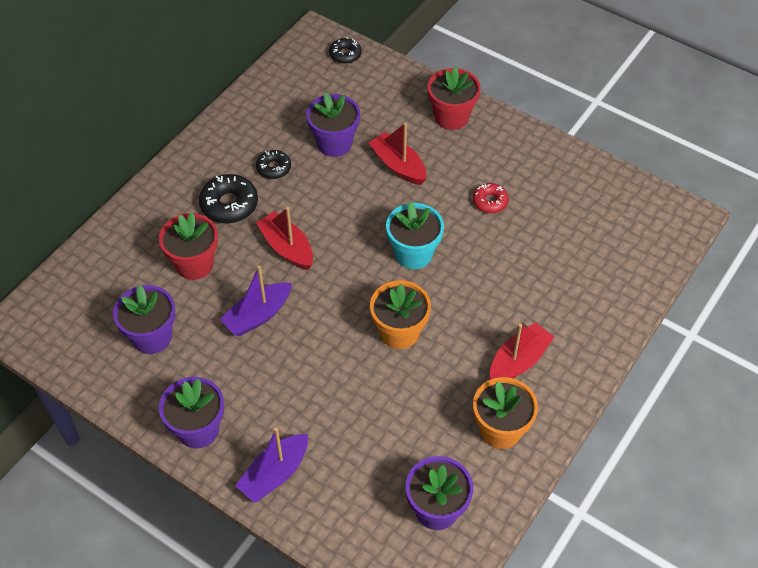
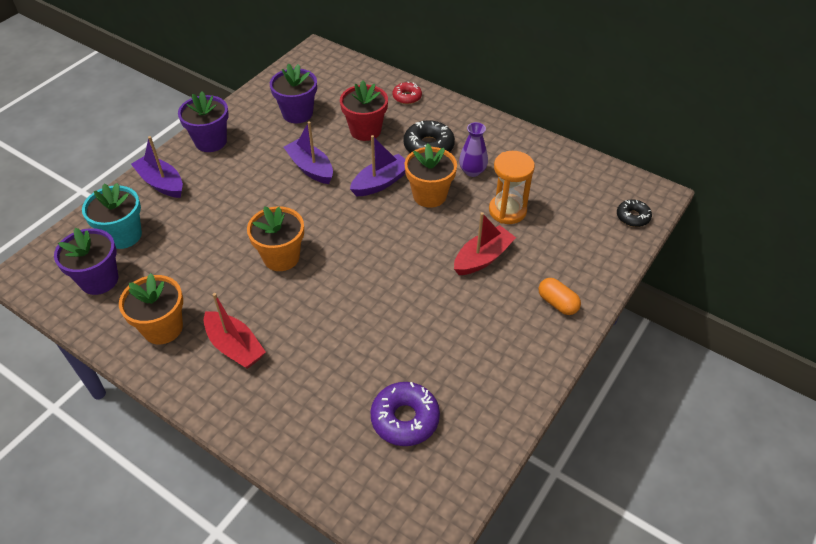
camera: 90 degrees right, 5 degrees down
black donut [256,150,291,179] -> purple vase [459,122,488,177]
red boat [256,207,313,270] -> purple boat [350,135,405,196]
purple flower pot [306,93,360,157] -> orange hourglass [489,151,535,224]
turquoise flower pot [386,202,444,269] -> turquoise flower pot moved to [82,183,142,249]
red flower pot [428,67,481,130] -> orange capsule [539,278,581,315]
red donut [472,183,509,213] -> red donut moved to [393,82,422,104]
none -> purple donut [371,382,440,446]
none -> orange flower pot [404,144,457,208]

